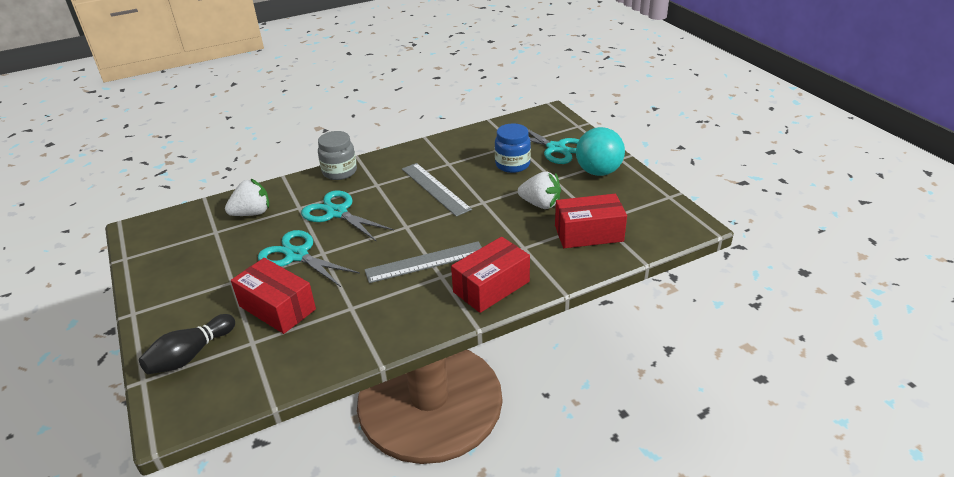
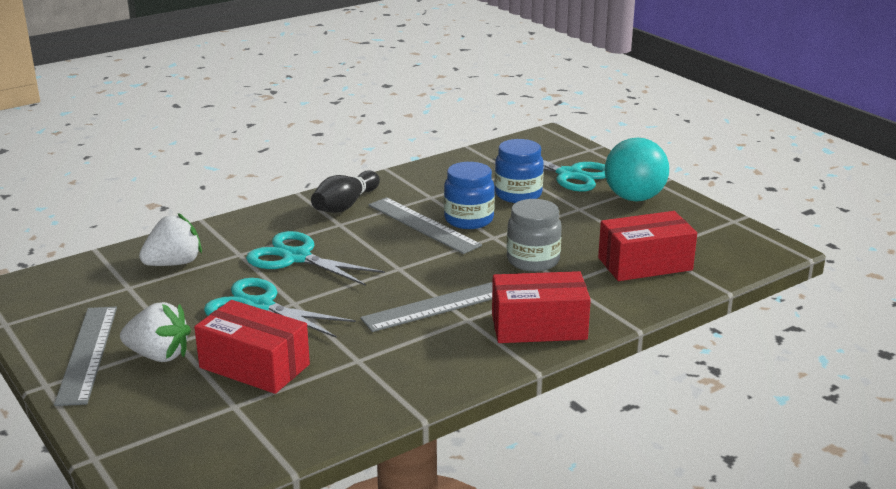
camera: 10 degrees left, 10 degrees down
black bowling pin [139,314,235,374] -> black bowling pin moved to [311,170,380,213]
grey jar [318,131,357,180] -> grey jar moved to [507,199,562,272]
red box [451,237,530,313] -> red box turned 45 degrees clockwise [492,271,591,343]
white strawberry [518,172,561,209] -> white strawberry moved to [120,302,191,362]
none -> grey ruler [54,307,117,406]
none -> blue jar [444,162,495,229]

